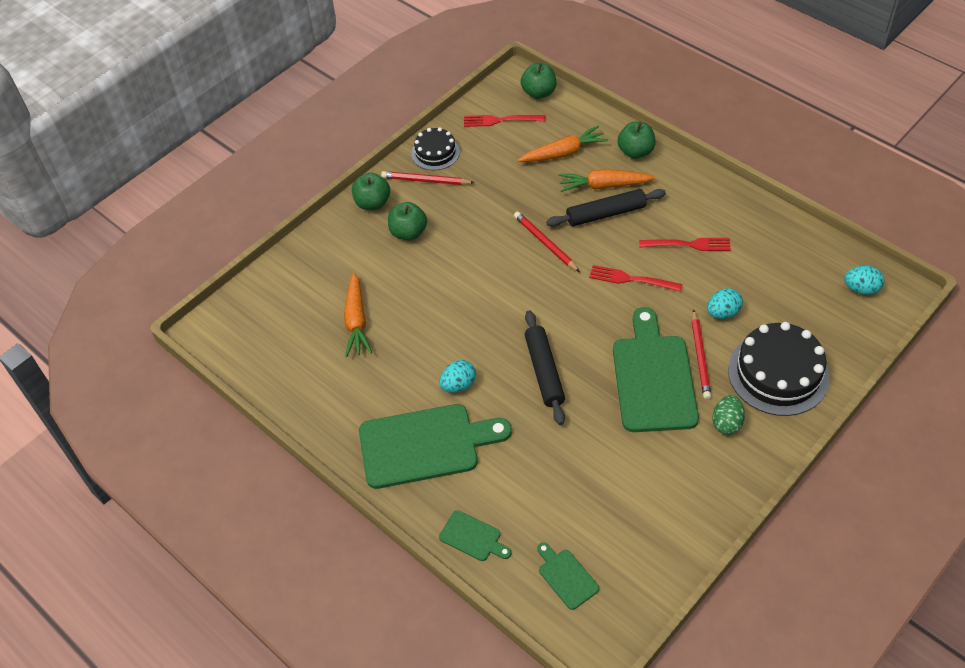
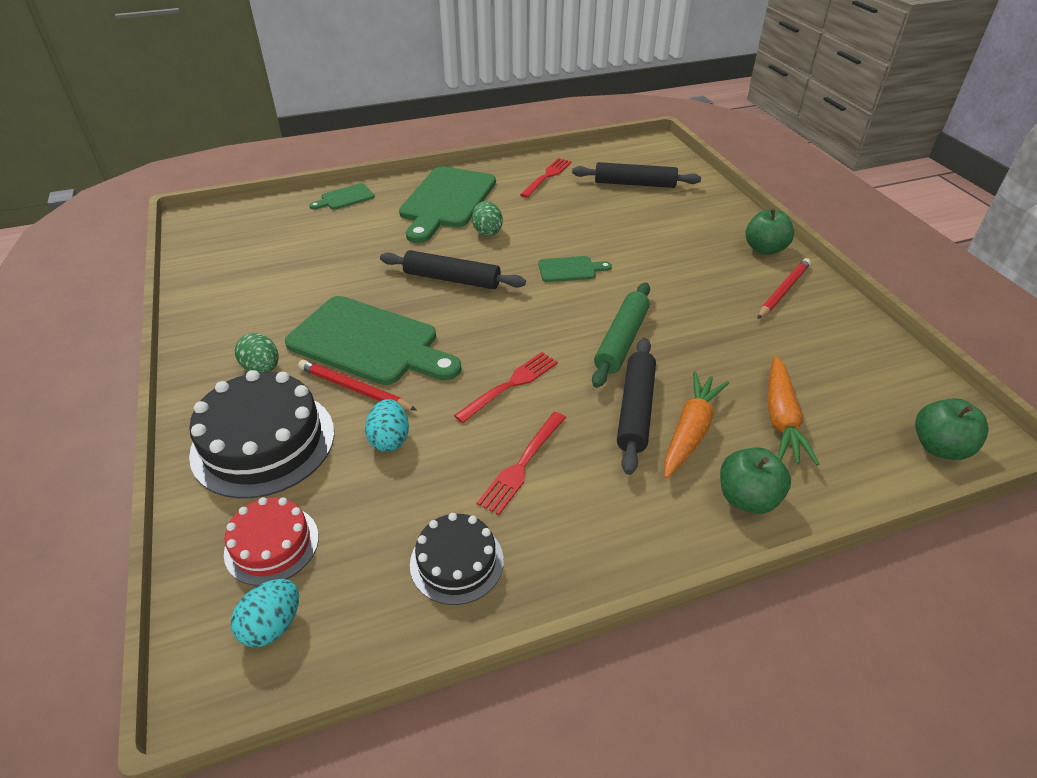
camera: 115 degrees right, 10 degrees down
orange carrot [344,272,372,357] -> none
green apple [388,202,427,241] -> none
black cake [411,127,460,170] -> black cake moved to [410,513,504,605]
turquoise egg [439,360,476,393] -> green egg [472,201,503,236]
red fork [464,115,546,127] -> red fork moved to [520,158,572,198]
red pencil [514,212,580,272] -> green rolling pin [592,283,650,388]
green cutting board [537,542,599,610] -> green cutting board moved to [538,256,612,282]
none -> red cake [224,497,319,586]
none -> black rolling pin [572,162,701,188]

